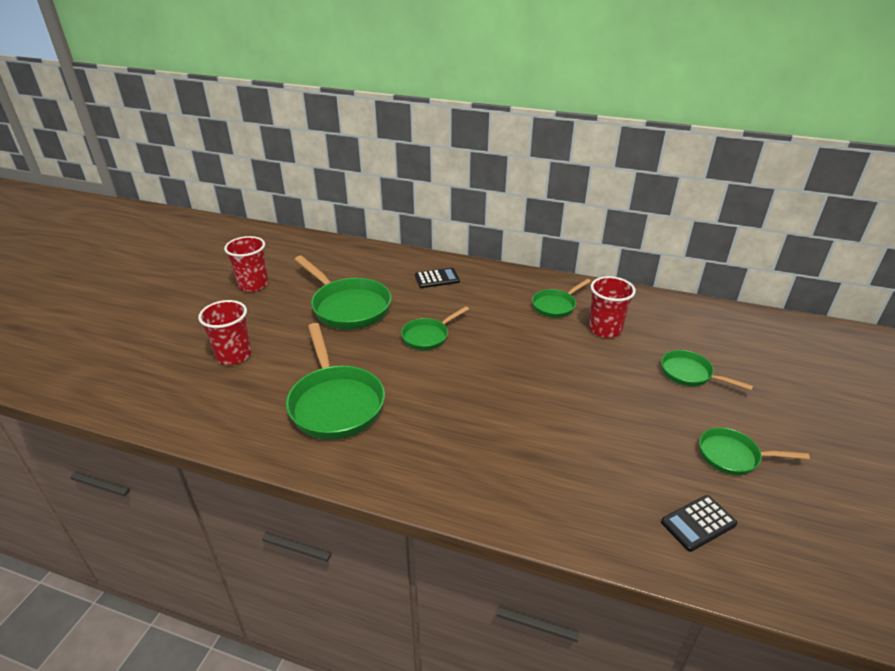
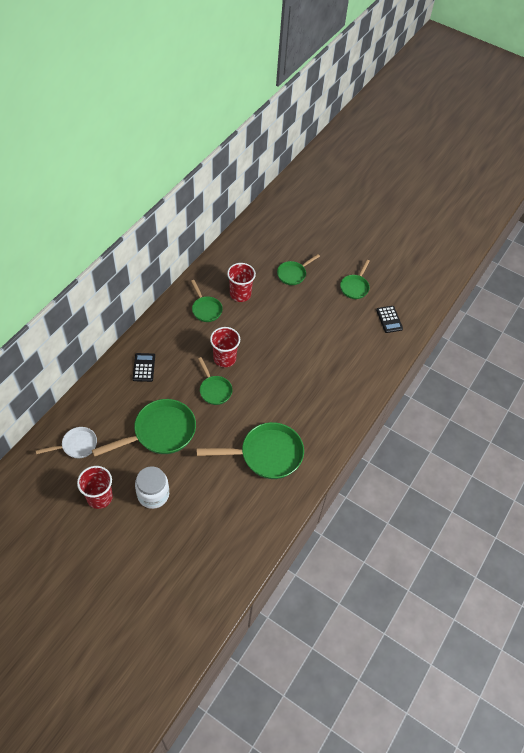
camera: 80 degrees left, 20 degrees up
red cup [198,300,252,365] -> red cup moved to [210,327,240,367]
none -> white pan [36,427,97,458]
none -> white jar [135,466,169,509]

